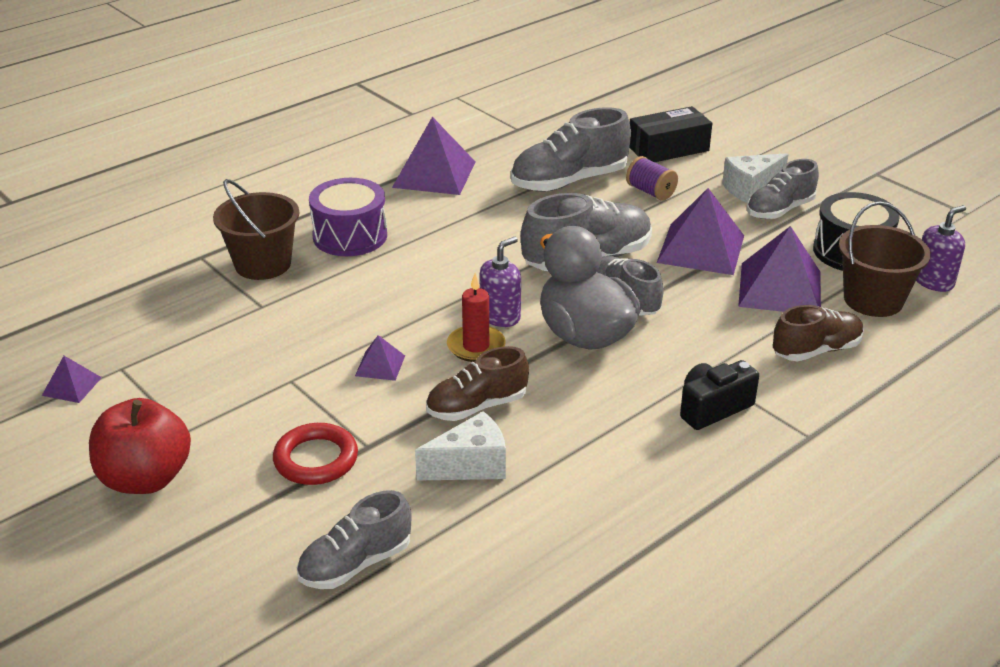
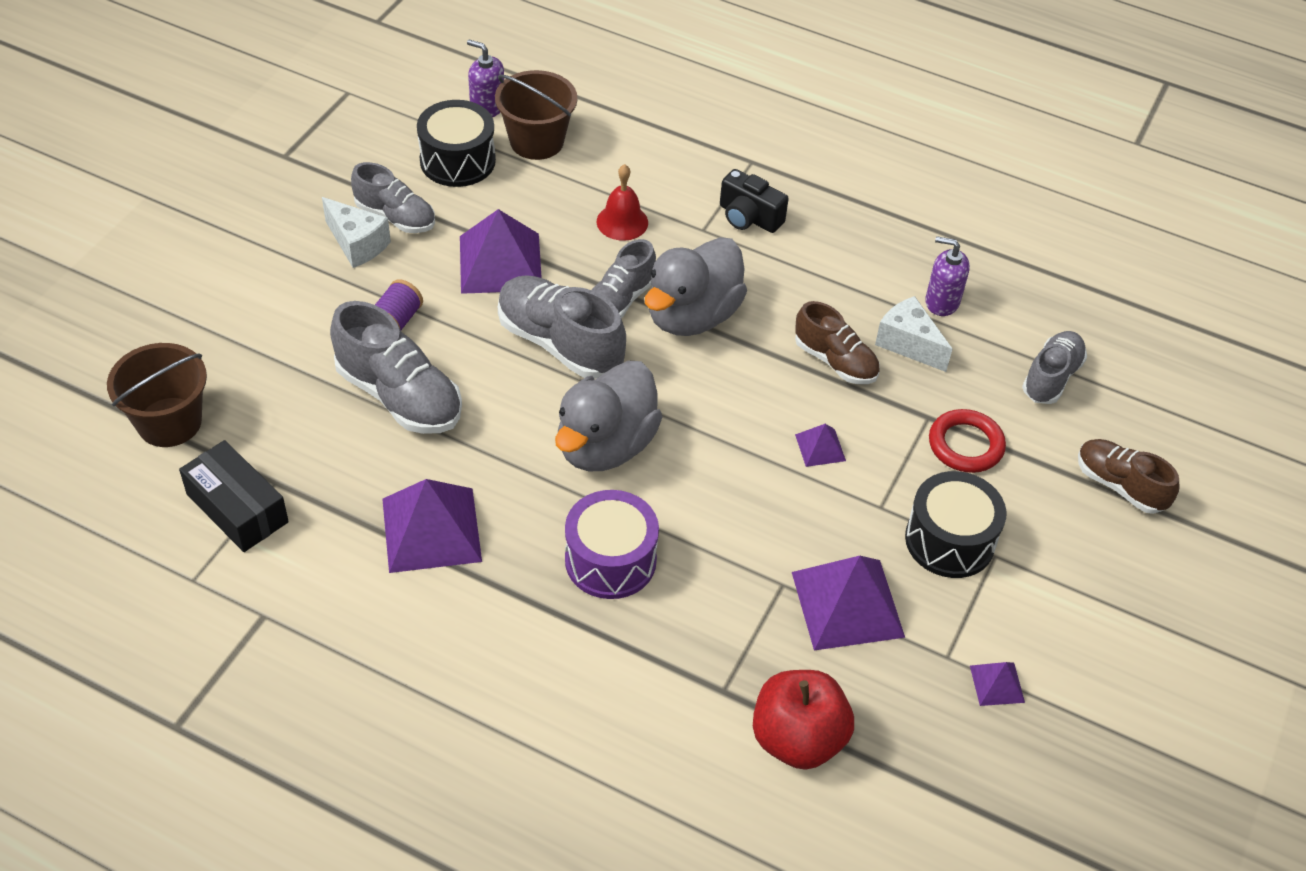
camera: 115 degrees left, 15 degrees up
red apple [89,398,191,494] -> red apple moved to [753,670,854,770]
brown bucket [213,179,299,280] -> brown bucket moved to [107,343,207,447]
grey shoe [297,490,412,589] -> grey shoe turned 90 degrees counterclockwise [1022,331,1087,404]
red candle [447,273,506,362] -> none
purple soap dispenser [479,237,521,327] -> purple soap dispenser moved to [925,236,970,316]
black box [629,106,712,162] -> black box moved to [179,440,289,552]
purple pyramid [738,226,821,312] -> purple pyramid moved to [792,556,905,651]
brown shoe [773,305,864,361] -> brown shoe moved to [1078,439,1179,514]
none -> grey duck [555,360,662,471]
none -> red bell [597,164,648,241]
none -> black drum [905,471,1007,578]

